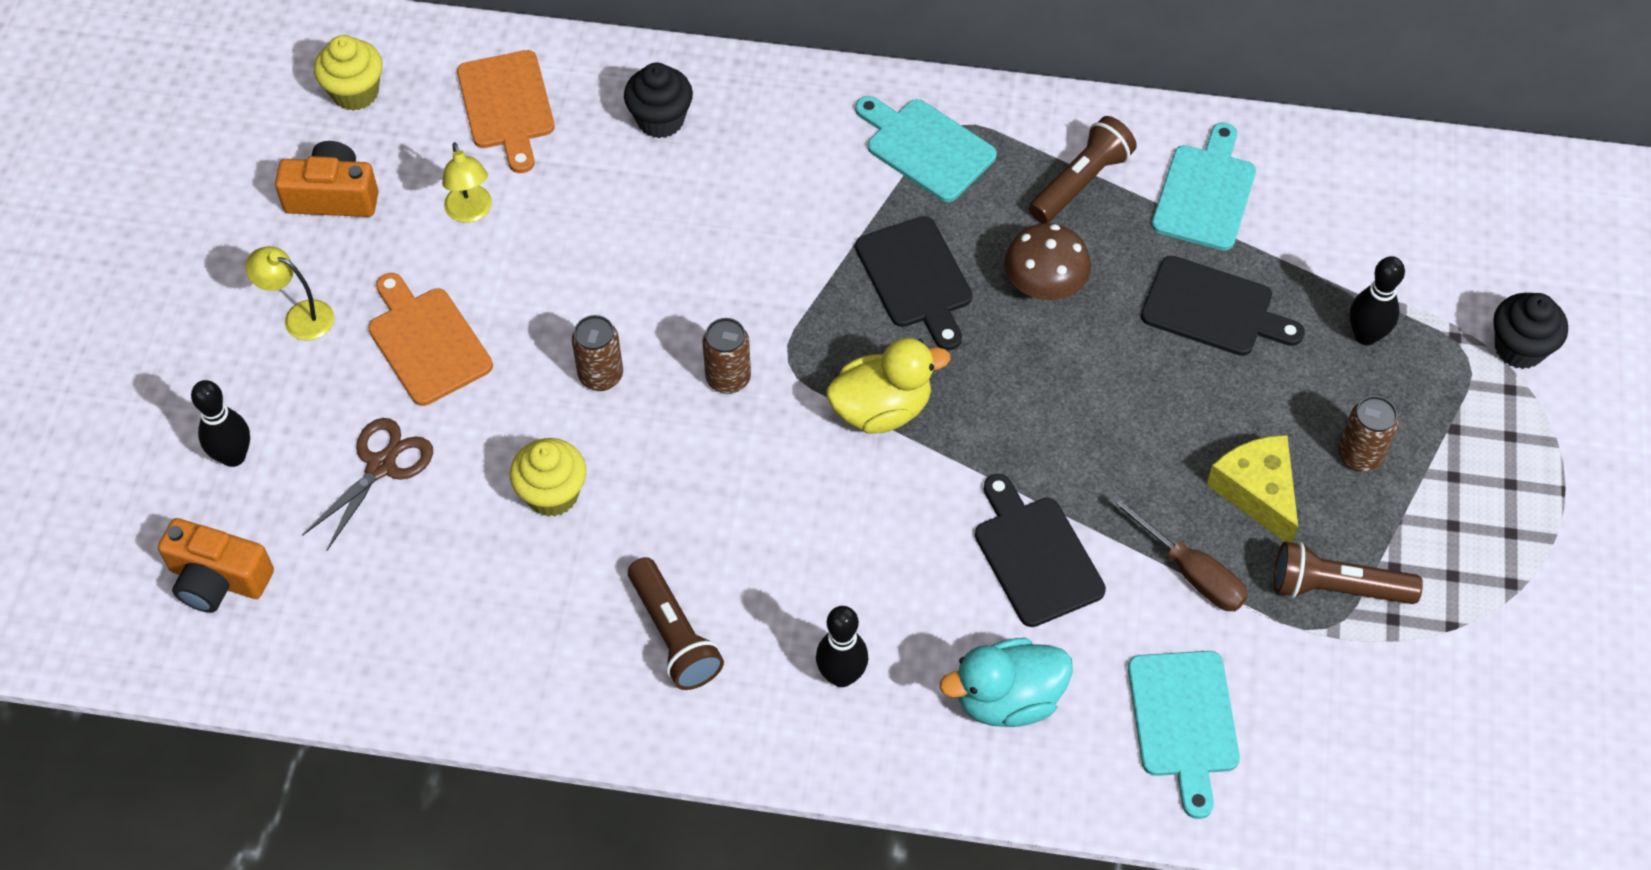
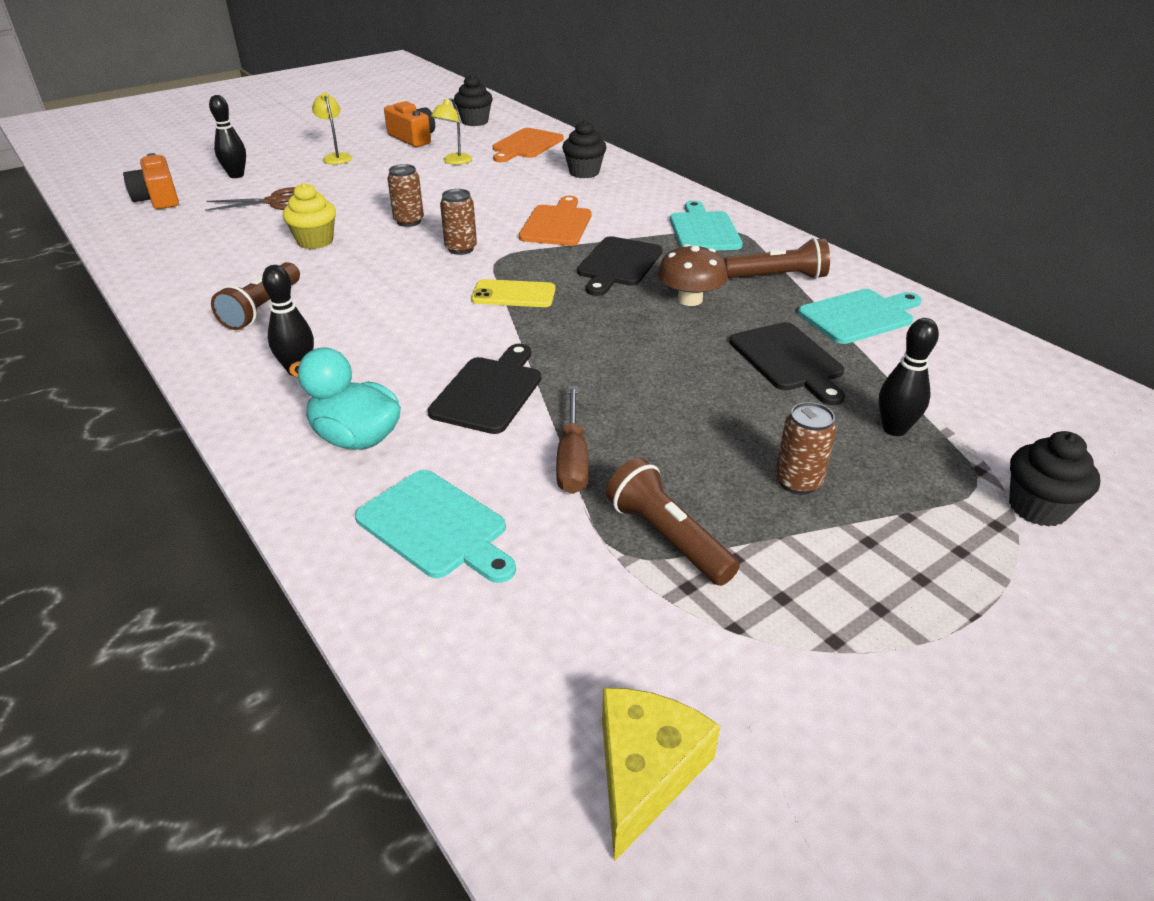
camera: 45 degrees right, 20 degrees down
yellow cupcake [314,35,383,111] -> black cupcake [454,74,493,126]
orange cutting board [368,273,493,406] -> orange cutting board moved to [519,196,592,246]
yellow duck [826,338,950,434] -> yellow phone [471,279,555,307]
turquoise cutting board [1128,651,1240,819] -> turquoise cutting board turned 90 degrees counterclockwise [355,470,516,583]
yellow cheese [1207,435,1298,543] -> yellow cheese moved to [602,688,720,862]

